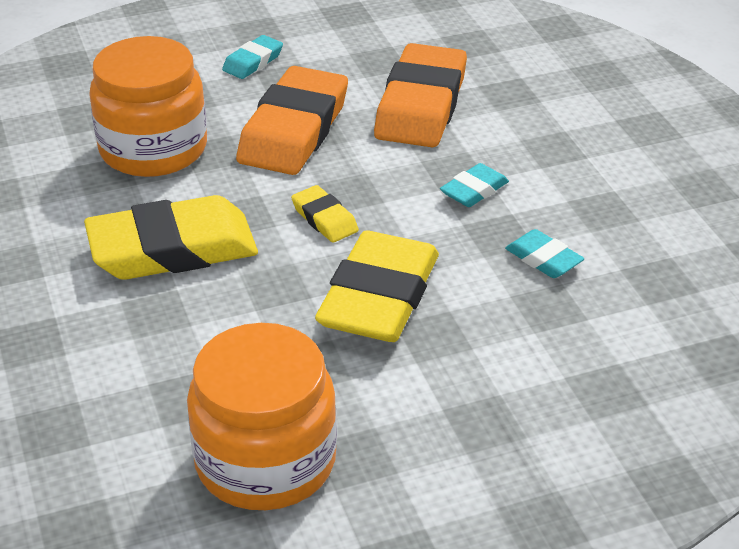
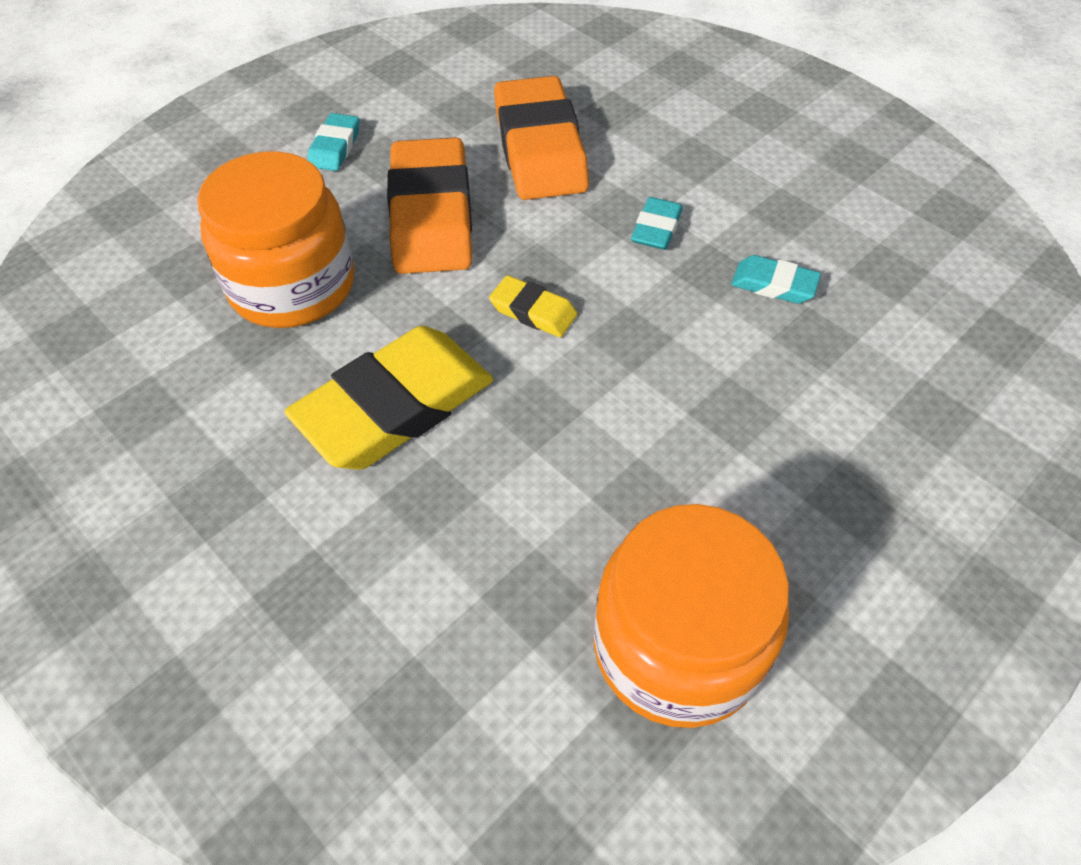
camera: 25 degrees left, 15 degrees up
yellow eraser [315,231,439,342] -> none

